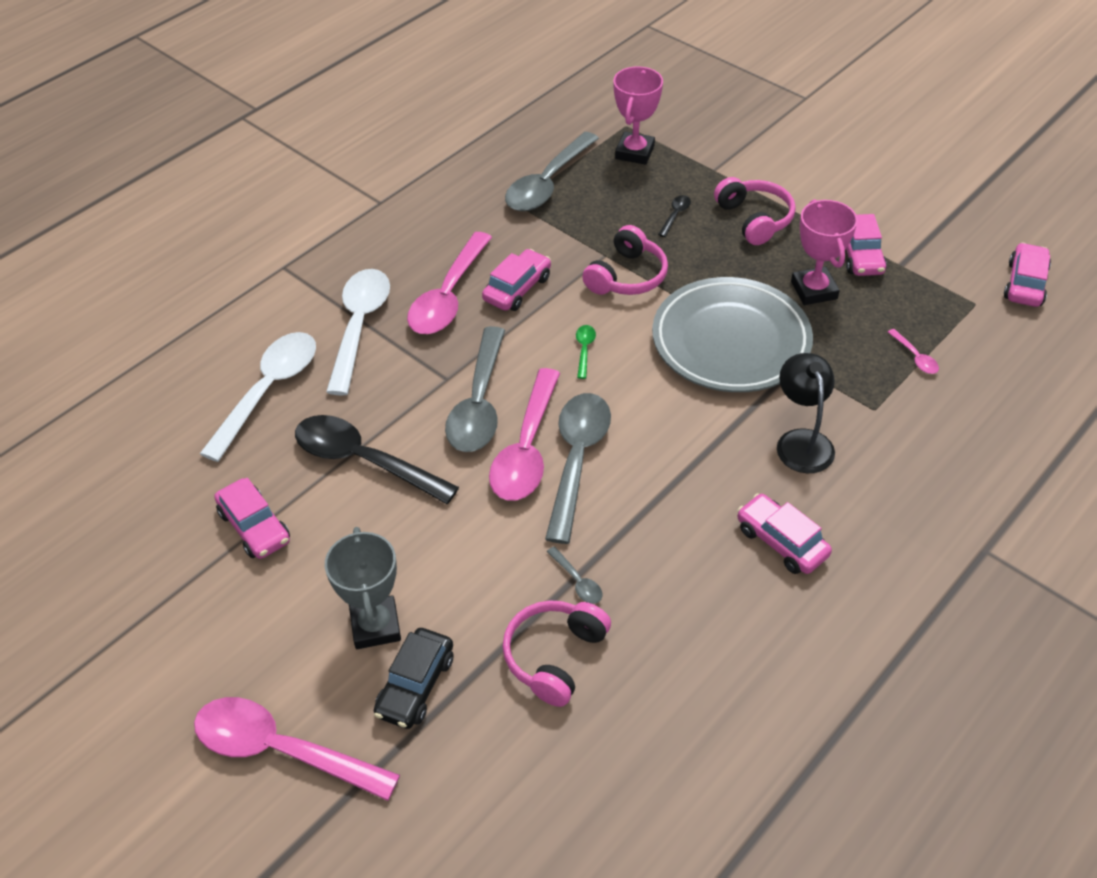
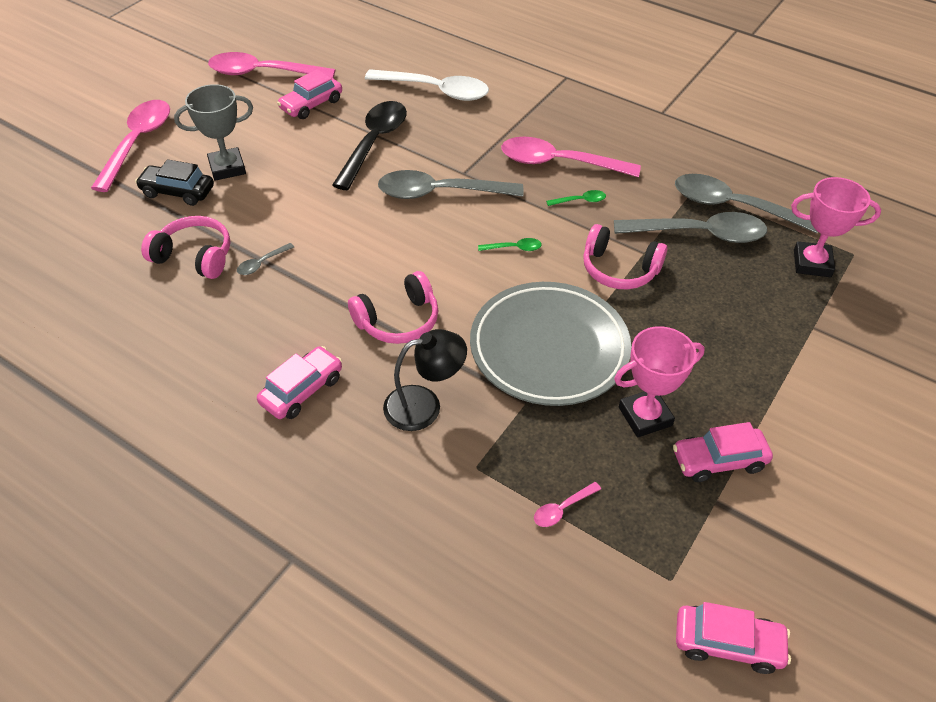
camera: 80 degrees right, 0 degrees up
white spoon [326,269,390,396] -> none
pink car [482,249,551,311] -> green spoon [546,190,606,206]
pink spoon [489,368,560,501] -> pink spoon moved to [208,52,335,78]
grey spoon [545,393,611,544] -> grey spoon moved to [614,212,767,243]
black spoon [658,195,691,237] -> none
pink headphones [714,177,796,245] -> pink headphones moved to [348,271,439,344]

